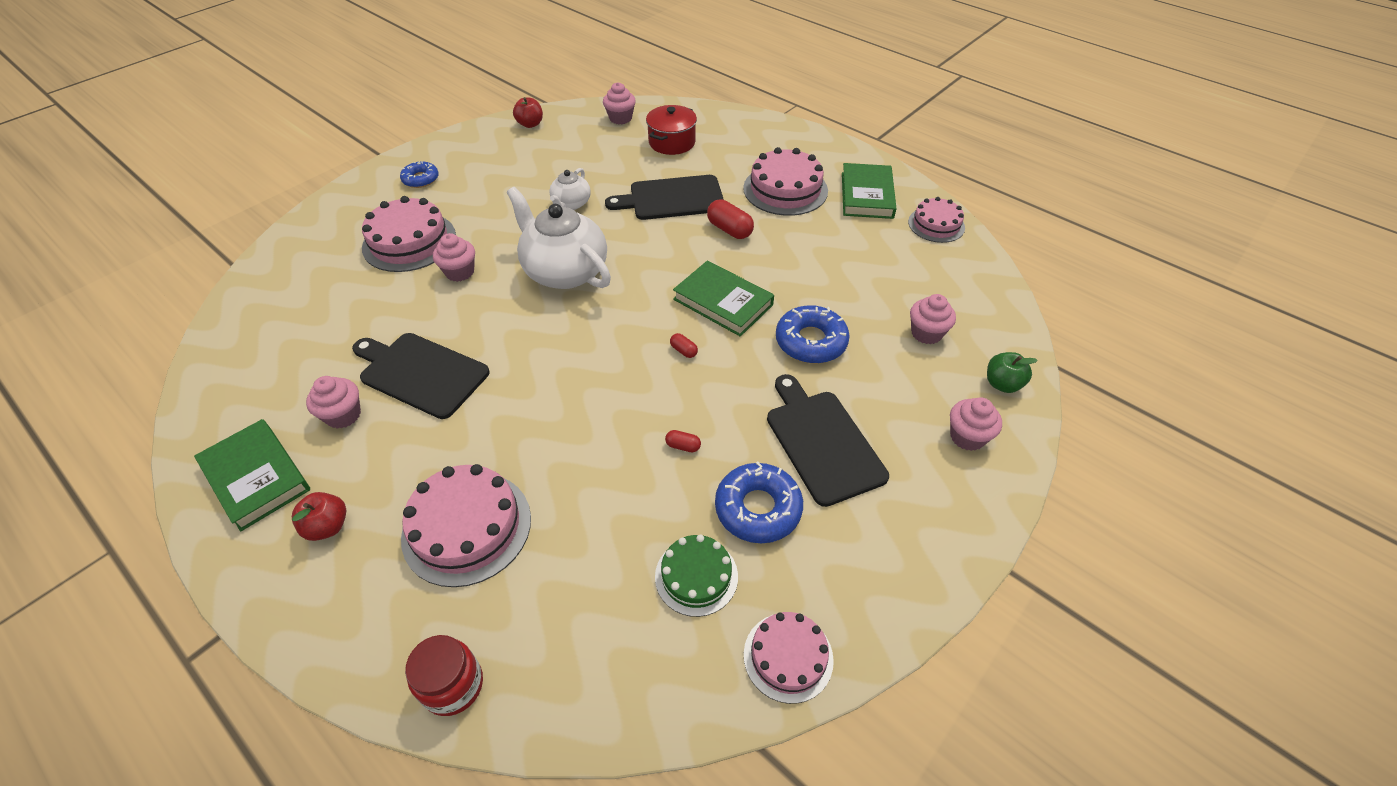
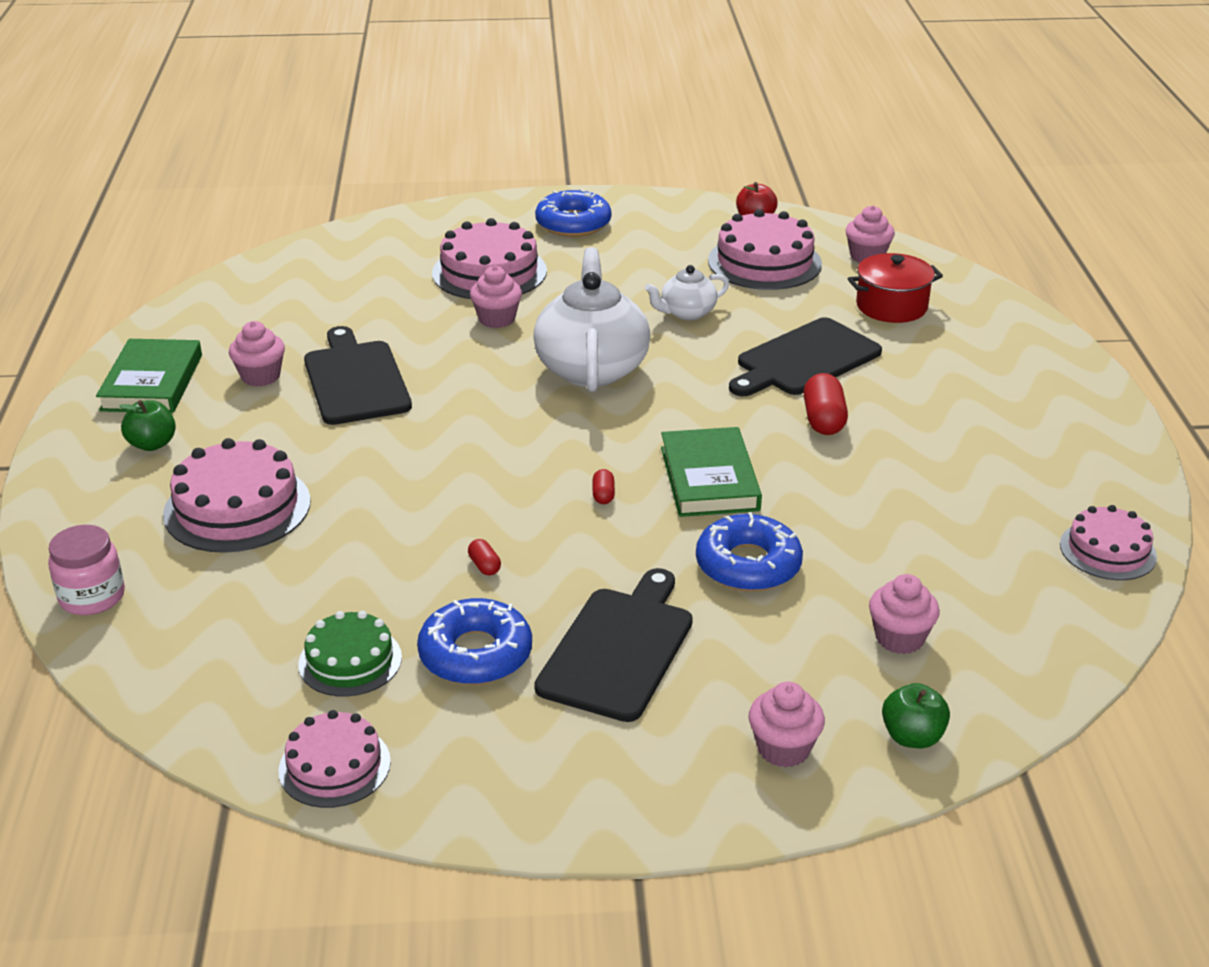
camera: 45 degrees right, 15 degrees down
red apple [292,492,346,541] -> green apple [119,400,176,451]
blue donut [400,161,439,188] -> blue donut [535,189,612,237], size x1.58
red jar [405,635,483,716] -> pink jar [48,525,125,615]
black cutting board [605,175,724,220] -> black cutting board turned 75 degrees counterclockwise [729,317,882,396]
pink cake [743,147,828,216] -> pink cake moved to [708,209,822,290]
green book [842,163,897,219] -> none

